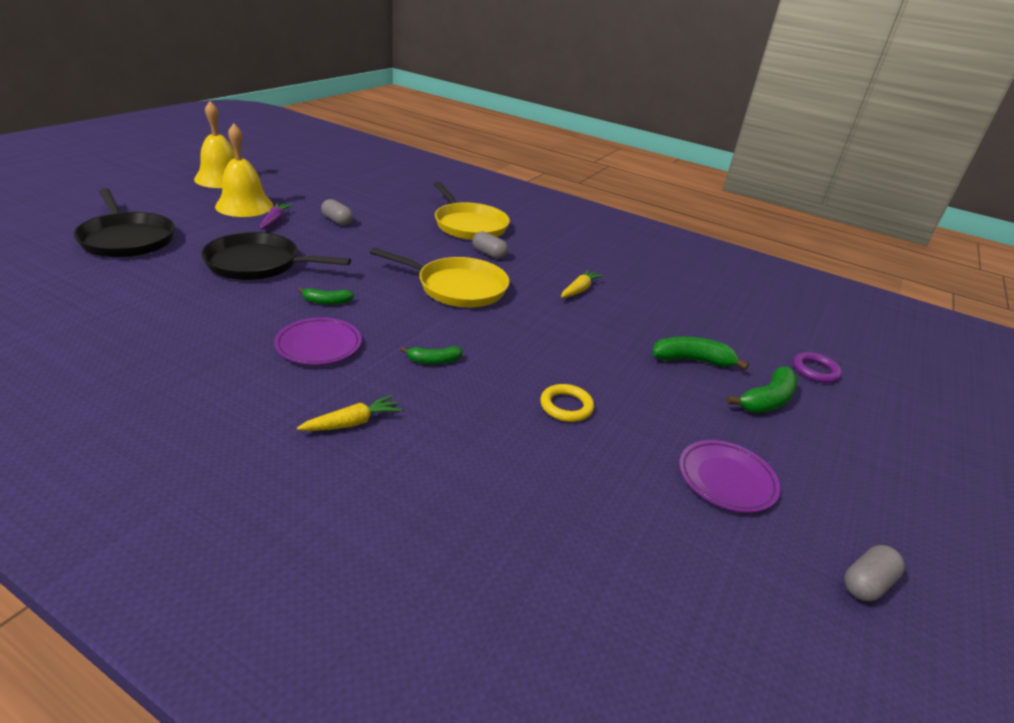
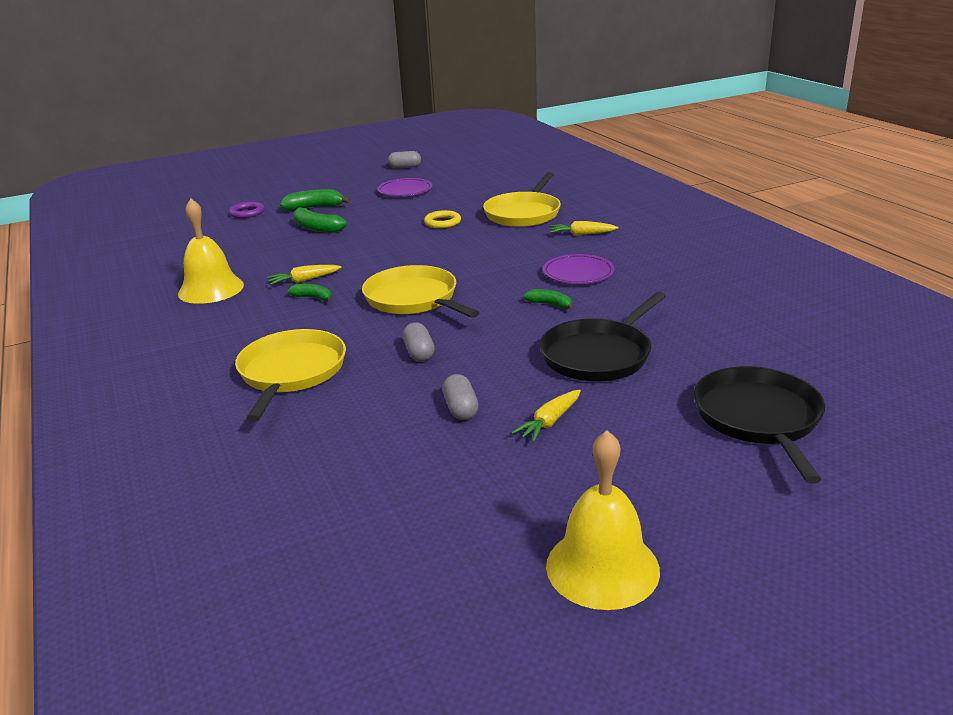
camera: 140 degrees left, 5 degrees down
black pan [201,232,351,280] -> black pan turned 90 degrees clockwise [539,292,666,381]
yellow bell [215,124,274,217] -> yellow bell moved to [178,198,244,304]
purple carrot [260,203,293,229] -> yellow carrot [511,390,581,442]
green banana [401,346,463,364] -> green banana moved to [288,284,332,302]
grey capsule [472,231,508,259] -> grey capsule moved to [403,323,435,361]
none -> yellow pan [483,172,561,227]

